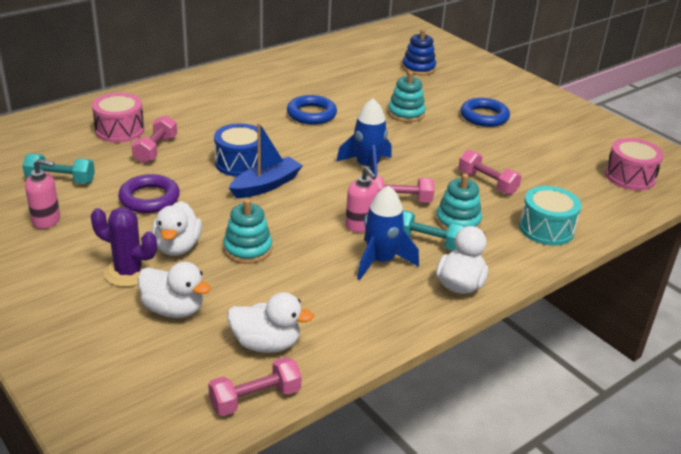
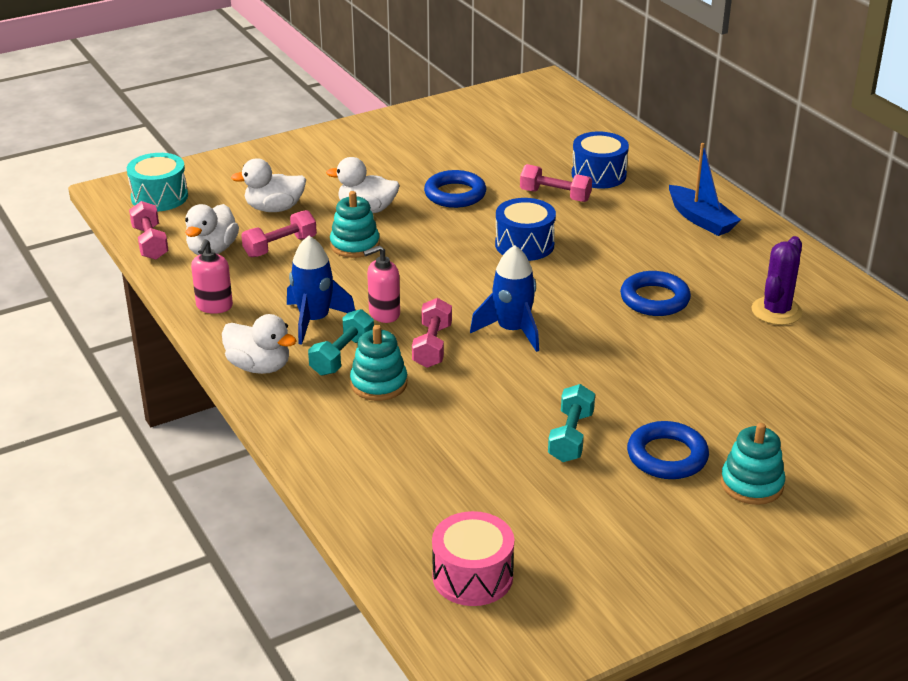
camera: 100 degrees right, 0 degrees up
turquoise dumbbell [23,154,95,184] -> turquoise dumbbell moved to [548,384,595,462]
pink soap dispenser [25,159,60,229] -> pink soap dispenser moved to [191,239,233,314]
purple cactus [91,207,157,287] -> purple cactus moved to [751,236,802,325]
pink drum [92,93,144,143] -> blue drum [572,132,629,188]
purple ring [118,174,180,213] -> blue ring [424,170,486,208]
white duck [138,262,211,318] -> white duck turned 45 degrees clockwise [231,158,306,212]
blue boat [229,123,303,198] -> blue boat moved to [669,143,741,236]
turquoise stacking toy [388,71,426,122] -> turquoise stacking toy moved to [721,423,785,505]
blue stacking toy [402,29,436,75] -> none
pink dumbbell [458,150,522,195] -> pink dumbbell moved to [241,210,317,257]
turquoise drum [519,186,582,246] -> turquoise drum moved to [127,153,188,211]

